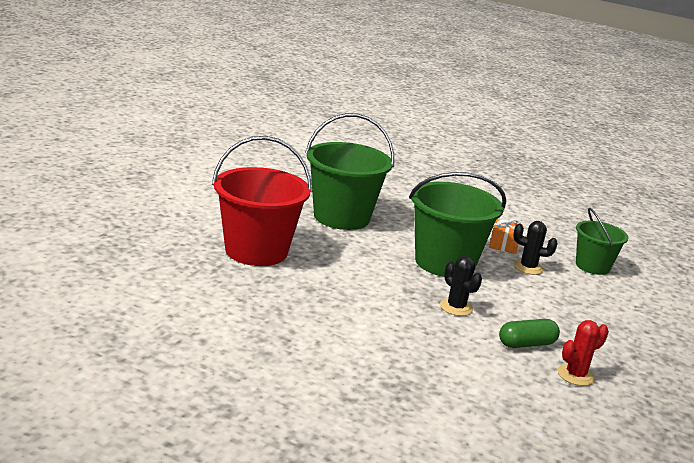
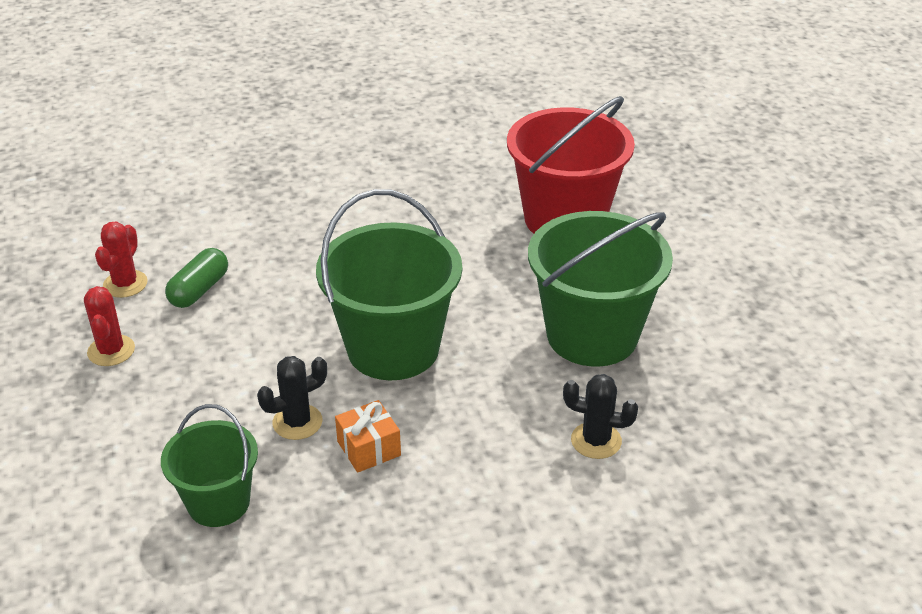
camera: 140 degrees right, 15 degrees up
black cactus [440,256,482,316] -> black cactus moved to [563,374,638,459]
none -> red cactus [84,286,135,366]

